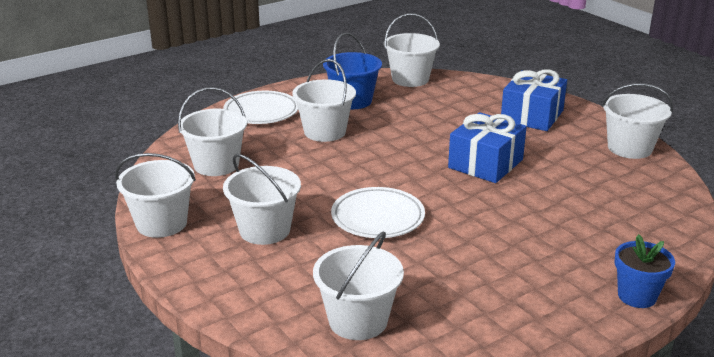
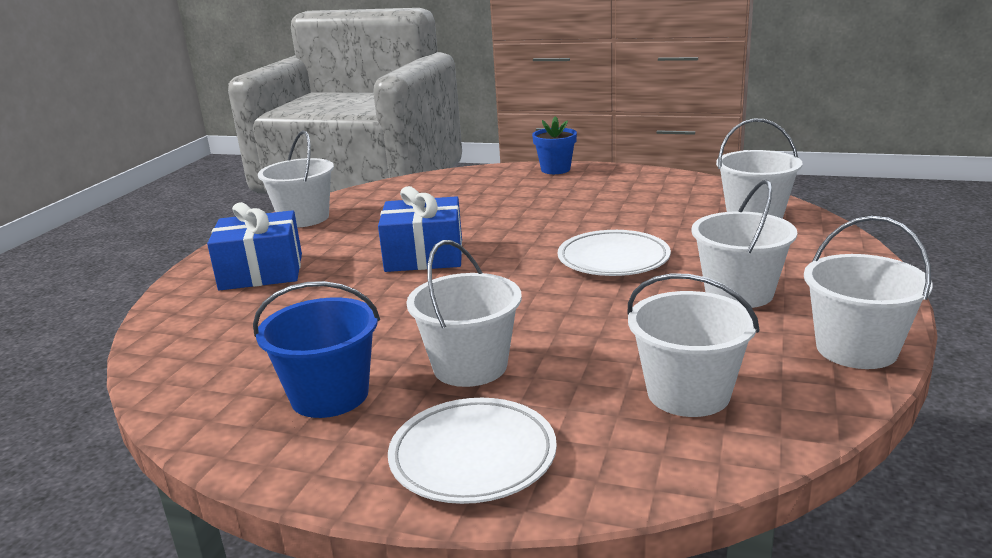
camera: 125 degrees left, 5 degrees down
white bucket [384,13,440,87] -> none

